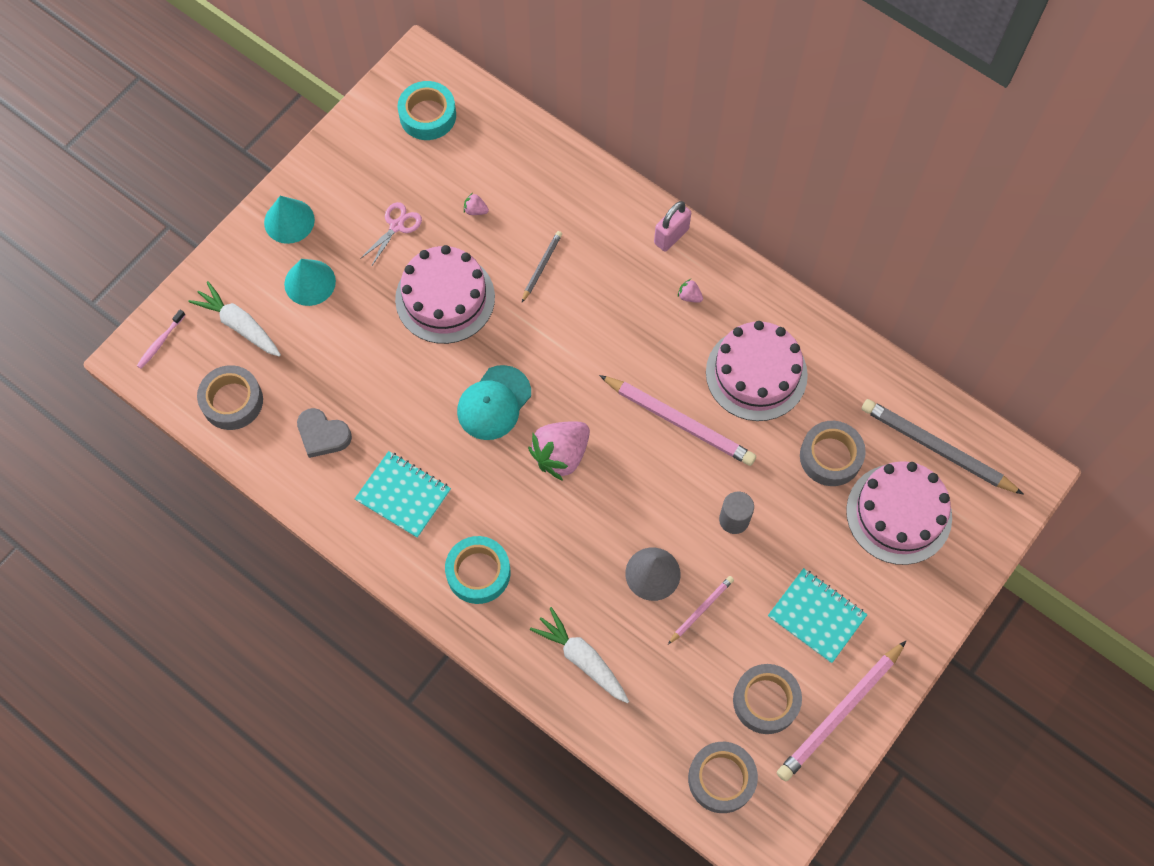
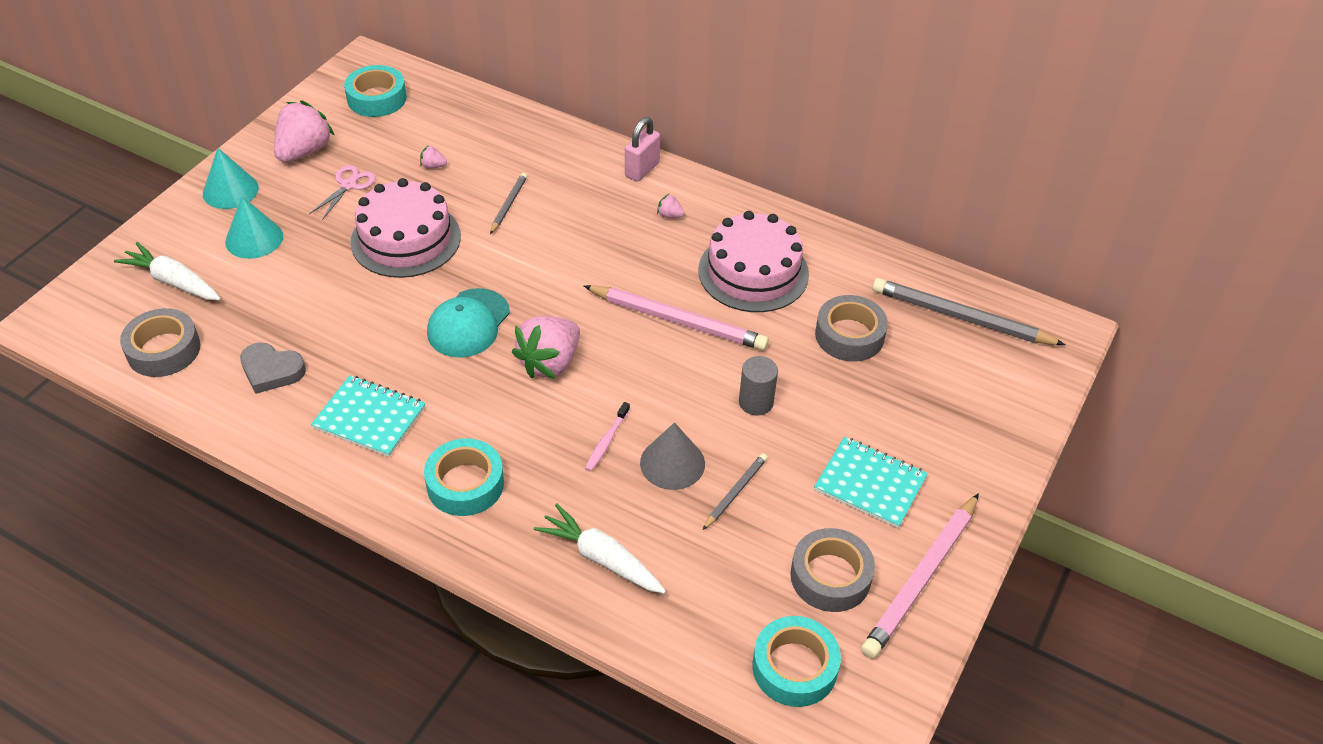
camera: 10 degrees left, 20 degrees down
pink toothbrush [137,310,186,369] -> pink toothbrush moved to [585,402,630,472]
pink pencil [668,576,734,644] -> grey pencil [703,453,768,530]
grey tape [688,742,758,813] -> turquoise tape [753,616,841,707]
pink cake [846,461,952,565] -> none
none -> pink strawberry [274,100,335,162]

